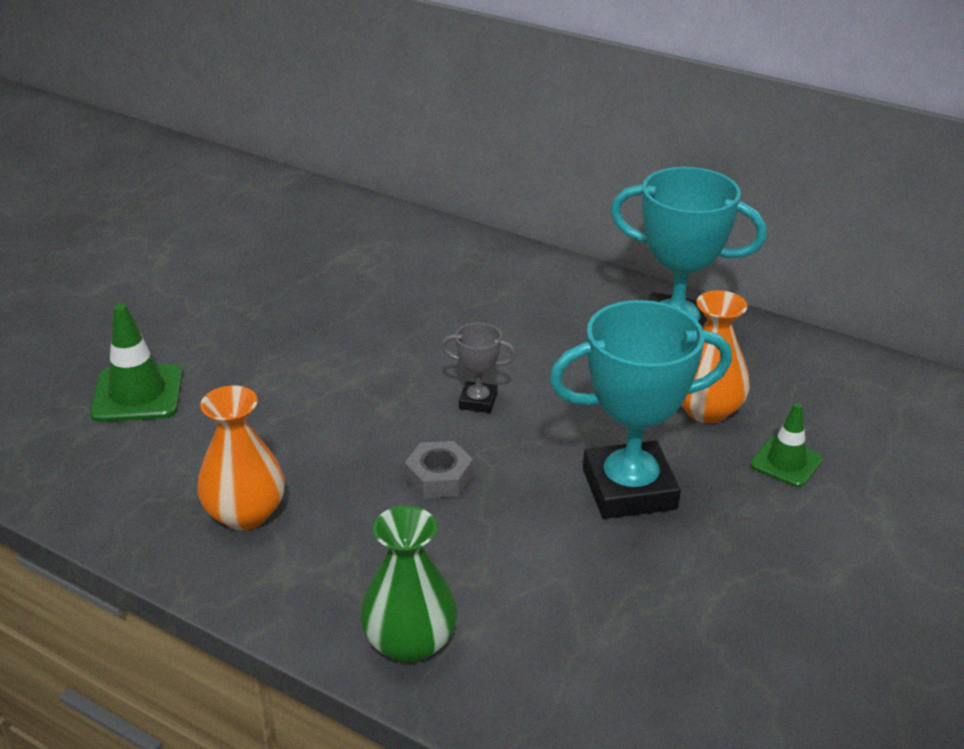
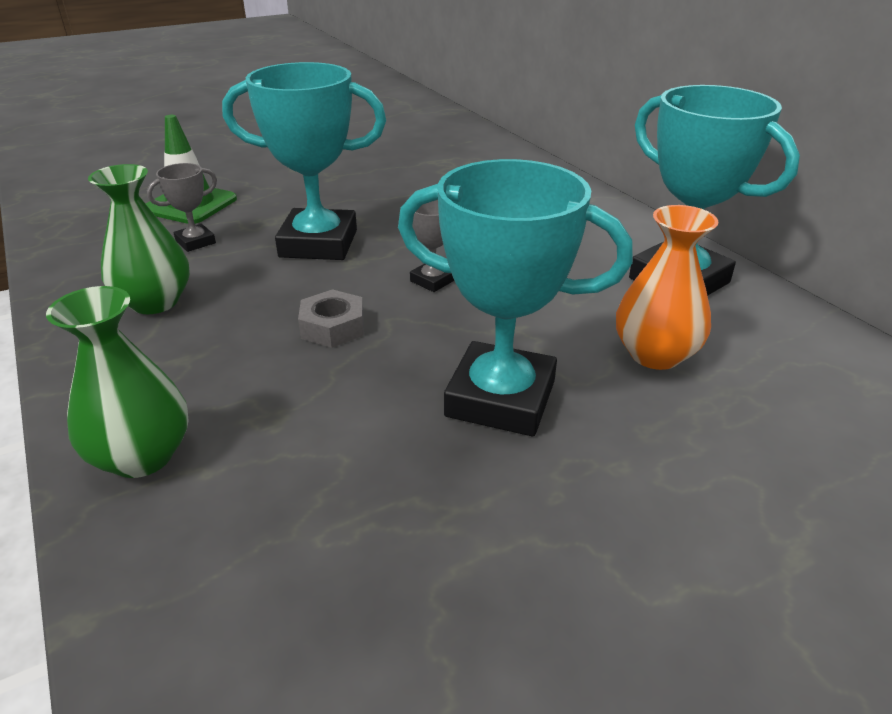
camera: 30 degrees right, 0 degrees up
orange vase [197,386,285,530] -> green vase [88,164,190,314]
green traffic cone [750,403,823,487] -> none
none -> grey trophy [147,163,217,252]
none -> turquoise trophy [222,62,386,260]

